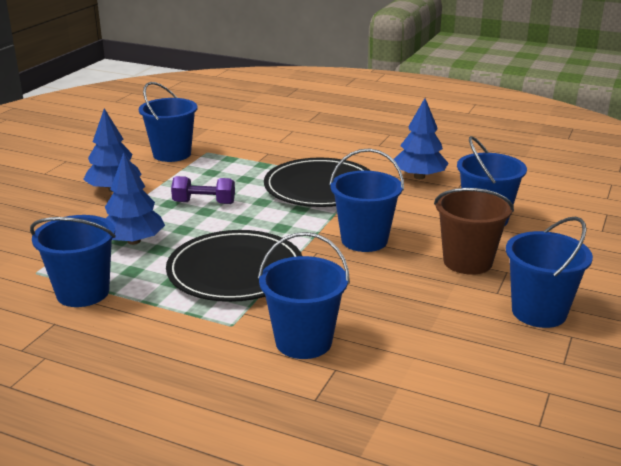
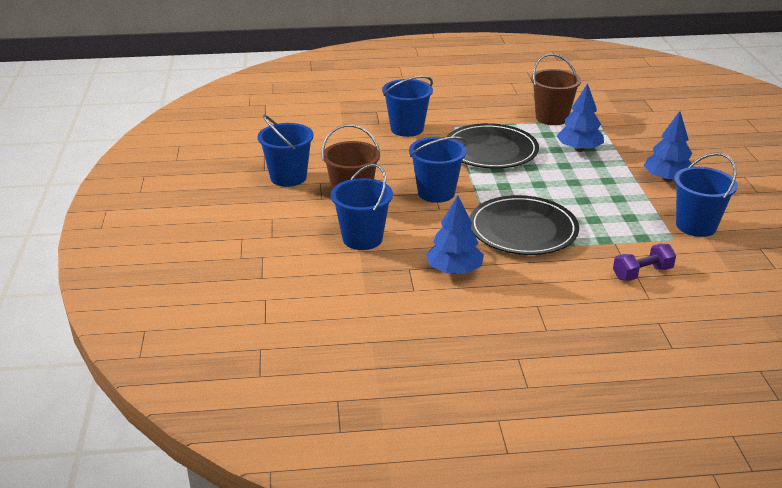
camera: 150 degrees right, 5 degrees up
blue bucket [30,215,116,307] -> brown bucket [531,54,581,125]
purple dumbbell [171,176,235,204] -> purple dumbbell moved to [613,244,676,281]

